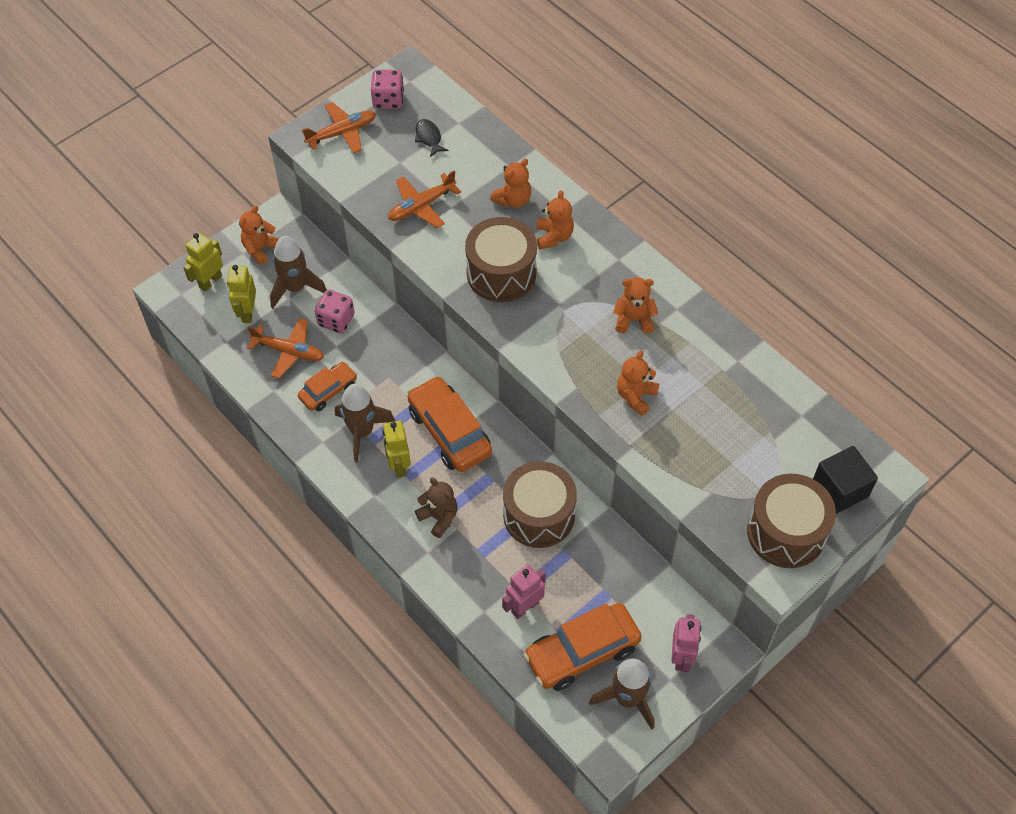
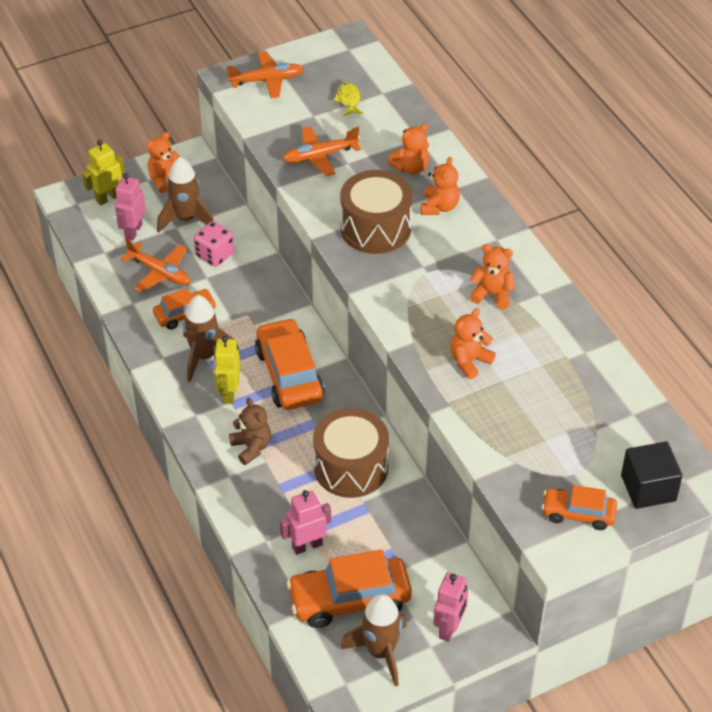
camera: 15 degrees right, 10 degrees down
yellow robot [227,265,256,323] -> pink robot [115,173,146,241]
pink dice [371,70,404,109] -> none
black fish [415,119,449,157] -> yellow fish [333,82,363,116]
brown drum [747,474,836,568] -> orange car [542,485,617,530]

